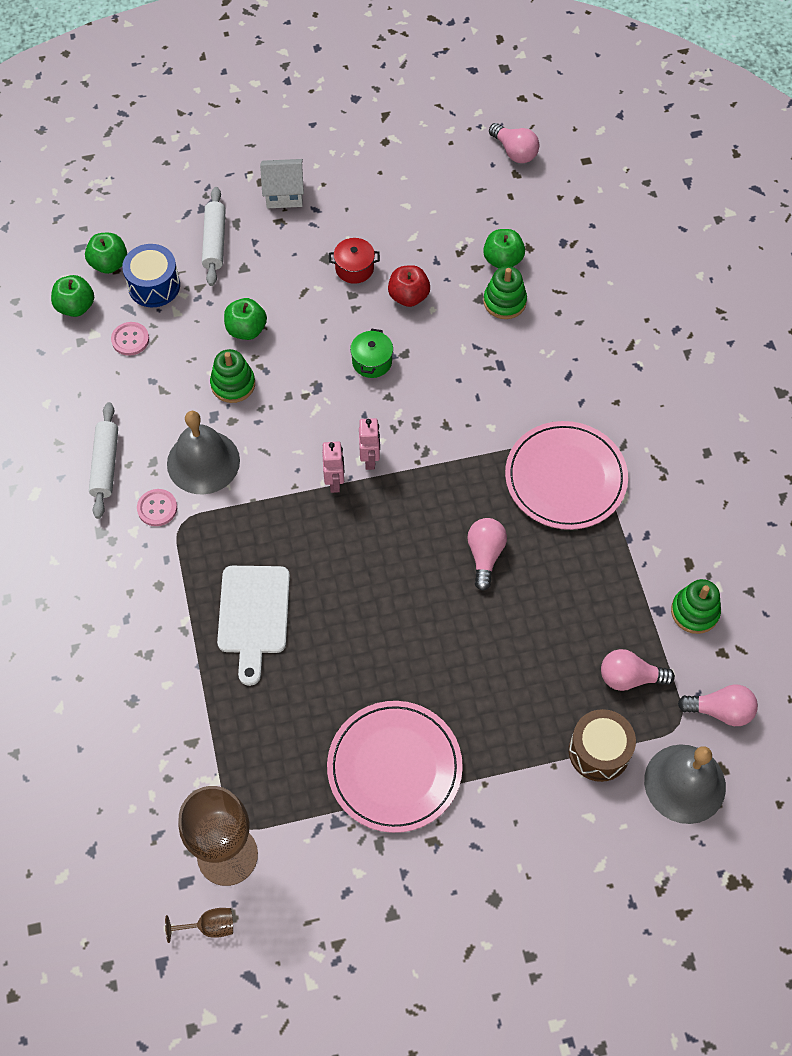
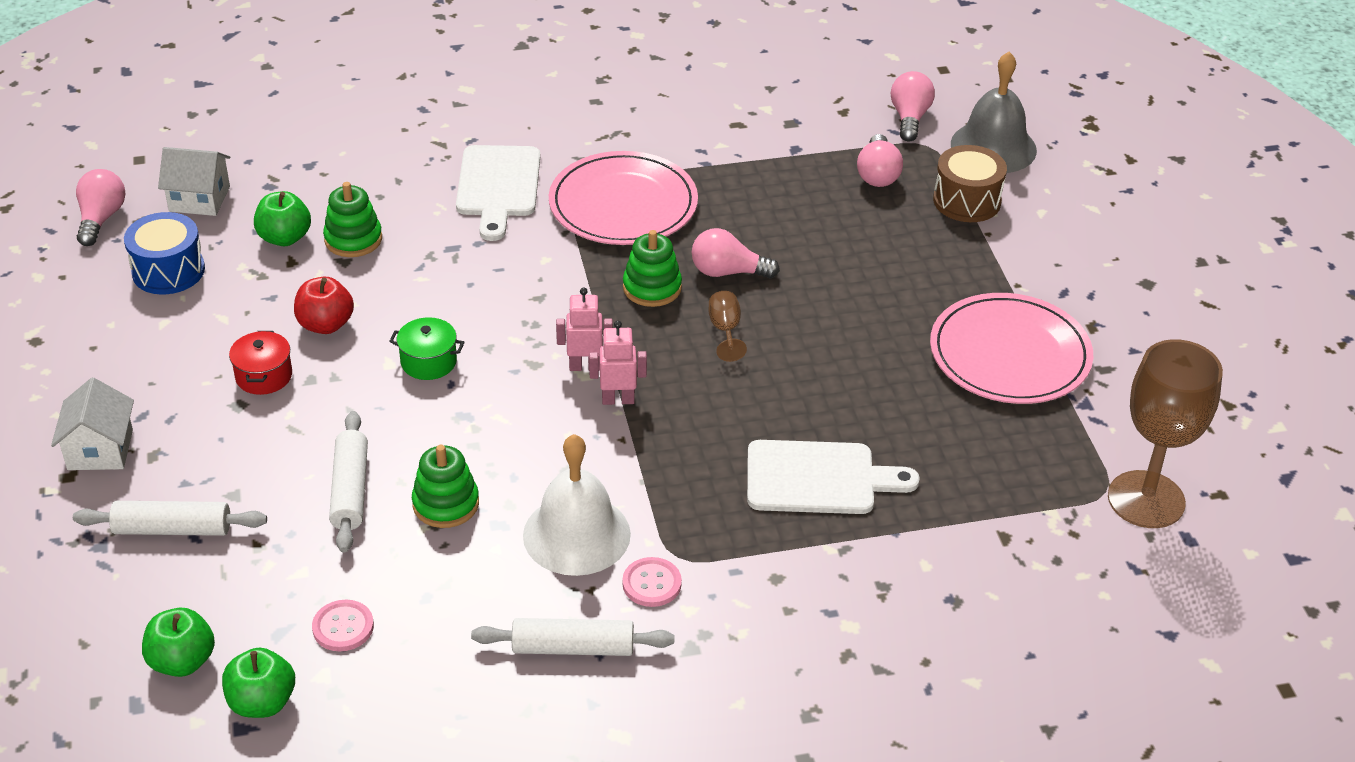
camera: 90 degrees left, 20 degrees down
blue drum [122,244,180,307] -> blue drum moved to [124,212,205,294]
brown goblet [165,908,233,943] -> brown goblet moved to [709,291,747,362]
grey bell [167,411,240,494] -> white bell [523,434,631,576]
green apple [224,298,267,340] -> white rolling pin [329,411,368,553]
pink light bulb [489,123,539,163] -> pink light bulb turned 45 degrees counterclockwise [76,169,125,246]
green stacking toy [671,579,721,634] -> green stacking toy moved to [623,230,682,307]
none -> white house [158,147,230,216]
none -> white cutting board [456,145,540,241]

